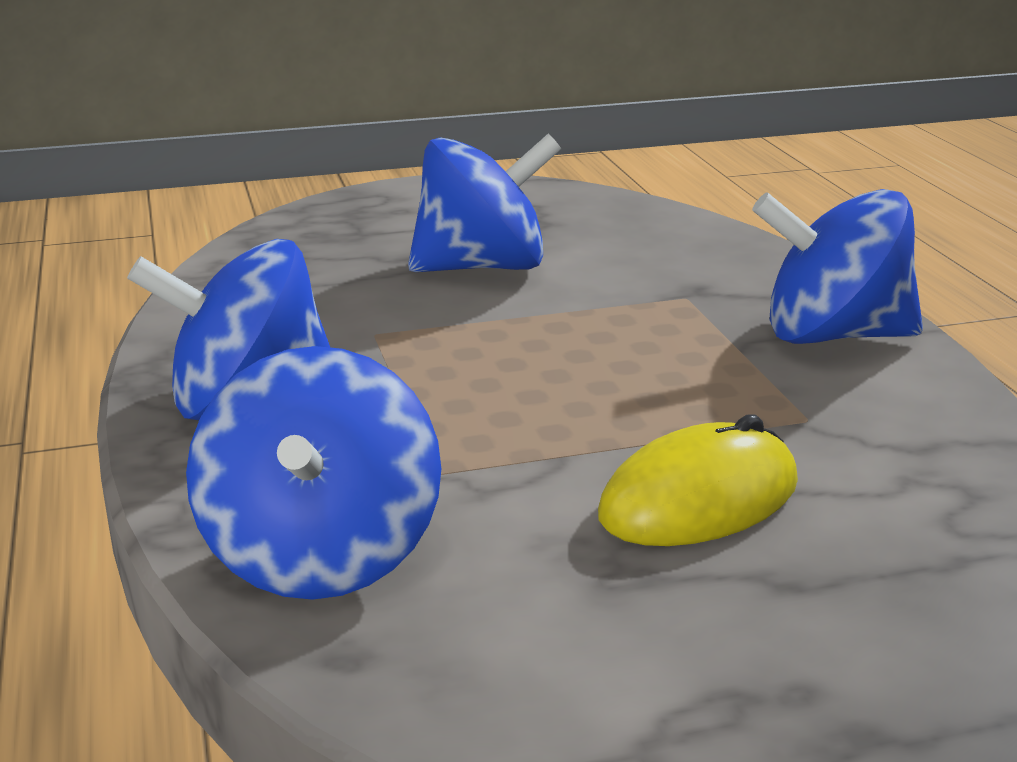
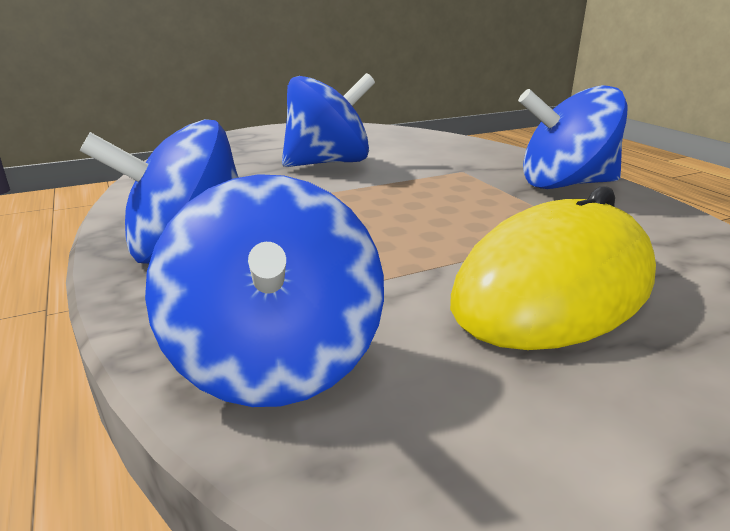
camera: 10 degrees left, 0 degrees up
yellow mouse [598,414,798,546] -> yellow mouse [450,186,656,350], size x1.52

